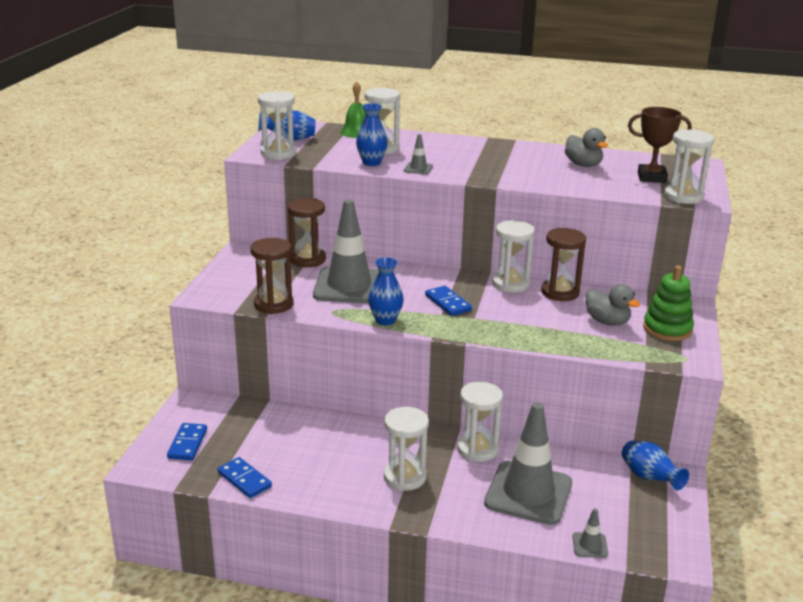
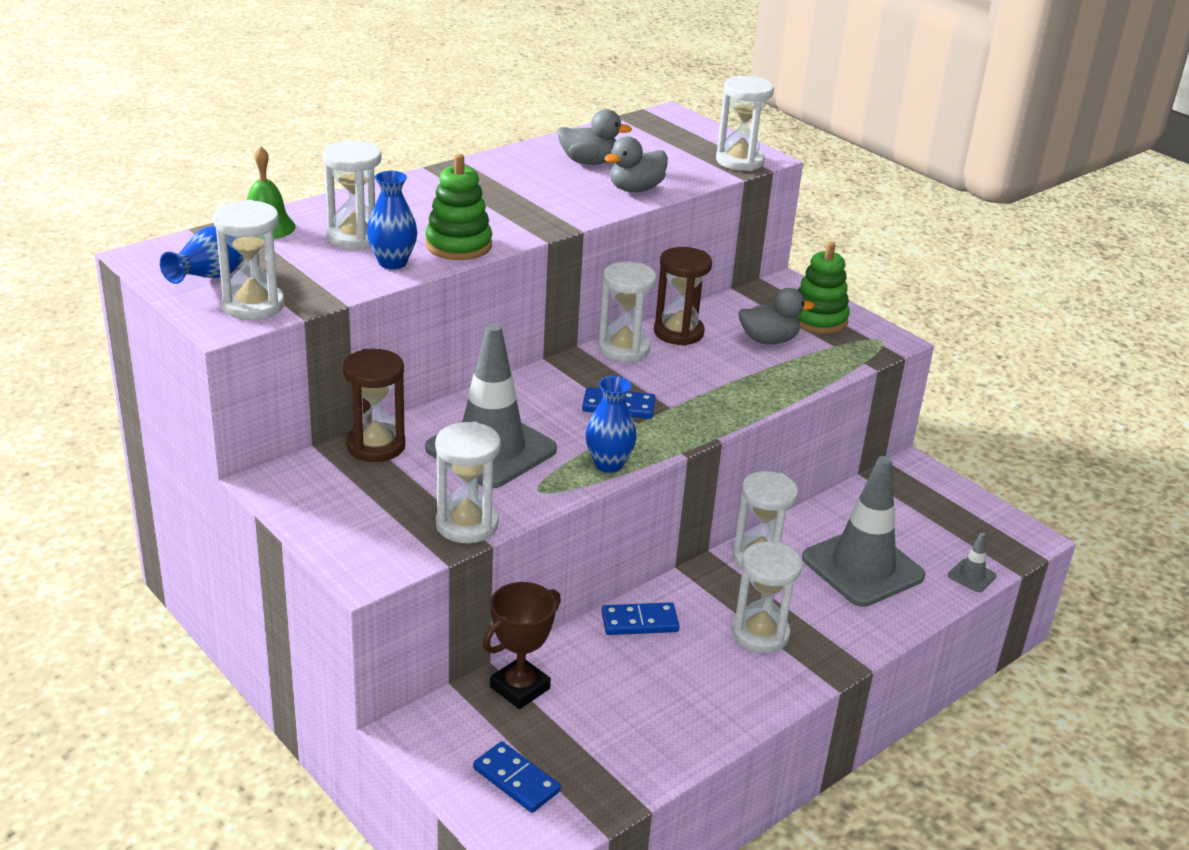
camera: 55 degrees left, 5 degrees up
blue domino [218,457,272,498] -> blue domino moved to [601,602,680,635]
brown hourglass [251,238,293,314] -> white hourglass [435,422,501,543]
grey traffic cone [404,134,433,174] -> green stacking toy [425,154,492,260]
blue vase [622,441,689,490] -> none
brown trophy [628,107,692,183] -> brown trophy moved to [483,582,561,709]
none -> grey duck [604,136,668,192]

